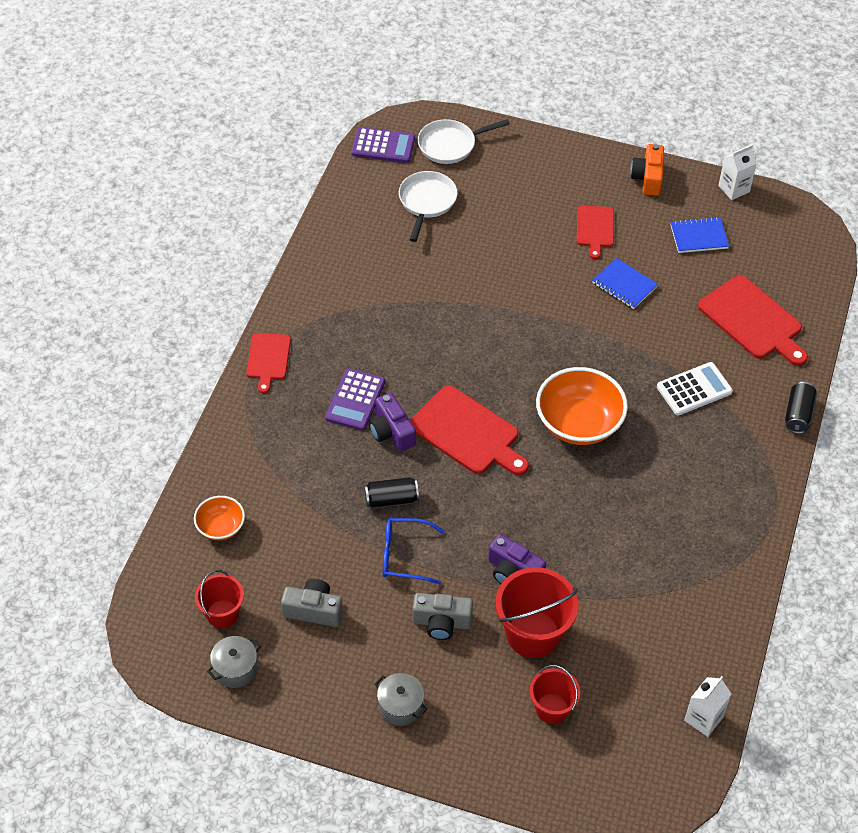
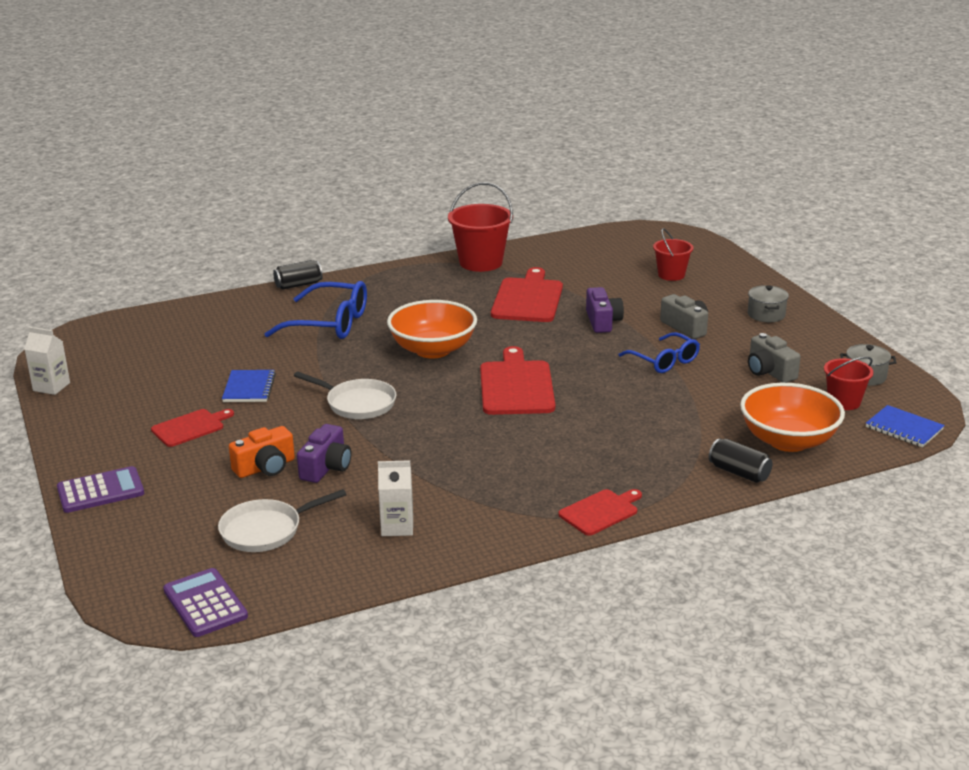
camera: 130 degrees left, 25 degrees down
orange bowl [194,496,245,540] -> orange bowl [740,383,845,452], size x1.87
purple calculator [325,368,385,431] -> purple calculator moved to [57,466,144,513]
black can [364,477,419,509] -> black can moved to [709,439,773,483]
purple camera [369,393,416,452] -> purple camera moved to [297,424,351,483]
white pan [418,119,510,164] -> white pan moved to [294,372,396,419]
red bucket [496,567,578,658] -> red bucket moved to [448,182,513,272]
orange camera [630,144,664,196] -> orange camera moved to [229,426,295,478]
white calculator [657,362,733,416] -> blue glasses [265,281,367,339]
blue notebook [670,217,729,253] -> blue notebook moved to [866,405,945,448]
white carton [684,676,731,737] -> white carton moved to [378,460,413,536]
red cutting board [698,275,808,366] -> red cutting board moved to [491,267,563,322]

